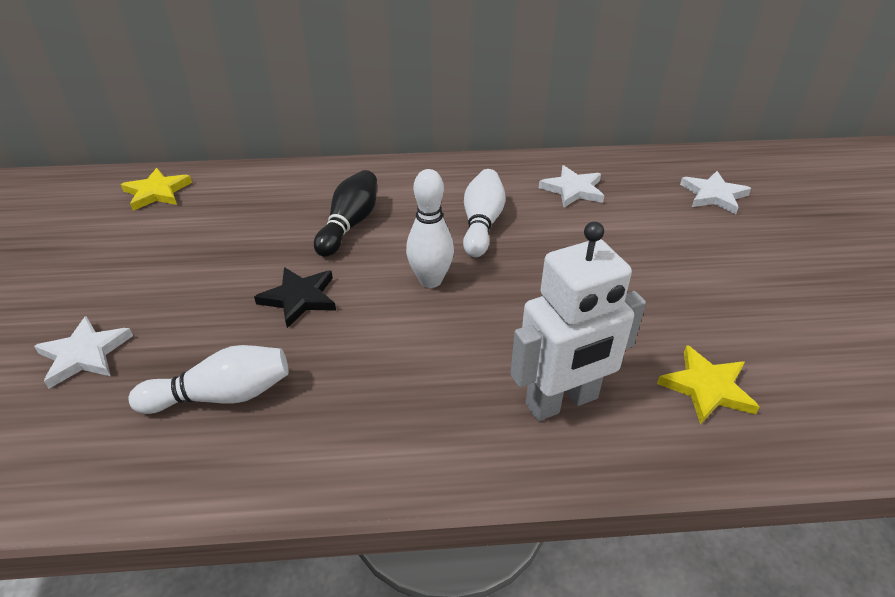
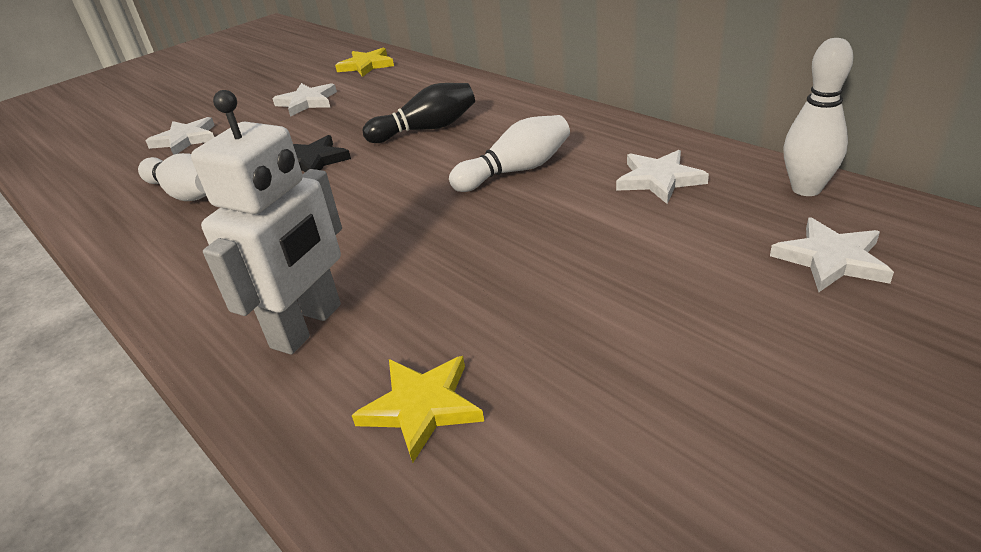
camera: 55 degrees right, 5 degrees down
white bowling pin [406,169,454,288] -> white bowling pin moved to [784,38,853,196]
white robot [510,222,646,421] -> white robot turned 90 degrees counterclockwise [191,90,342,355]
none -> white star [272,83,337,117]

